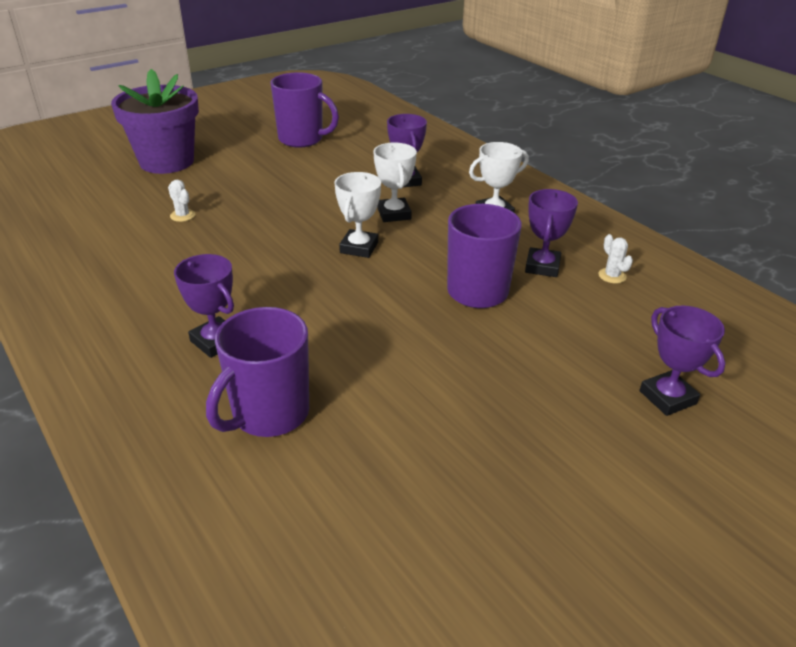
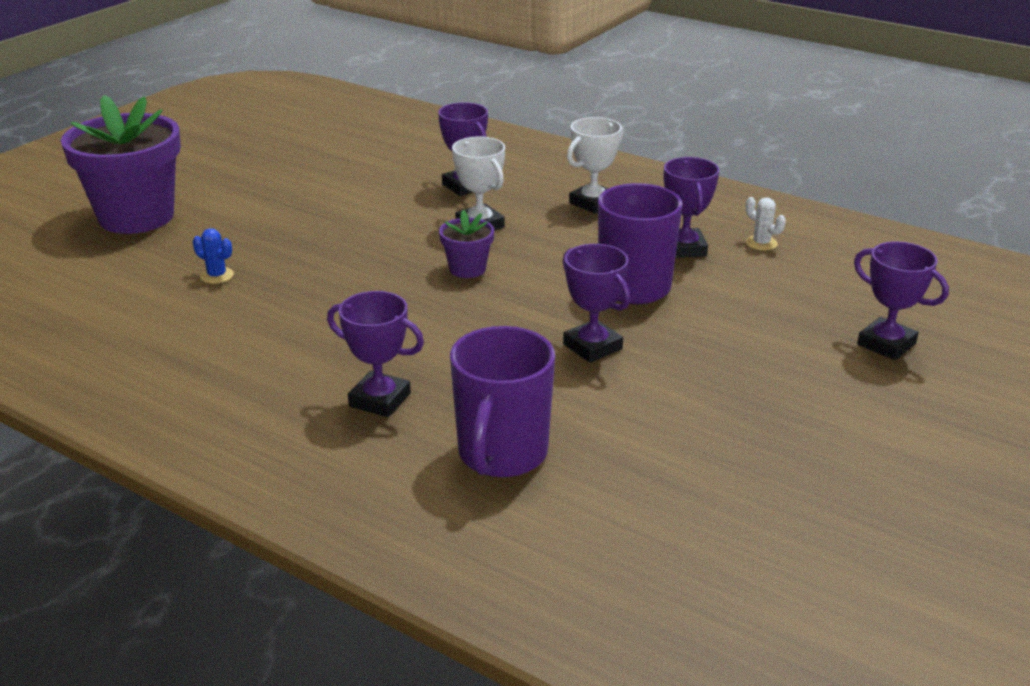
camera: 20 degrees left, 5 degrees down
white cactus [168,180,195,222] -> blue cactus [193,228,234,284]
purple mug [270,72,339,148] -> none
white trophy [335,172,381,258] -> purple flower pot [439,210,494,278]
none -> purple trophy [563,244,630,363]

